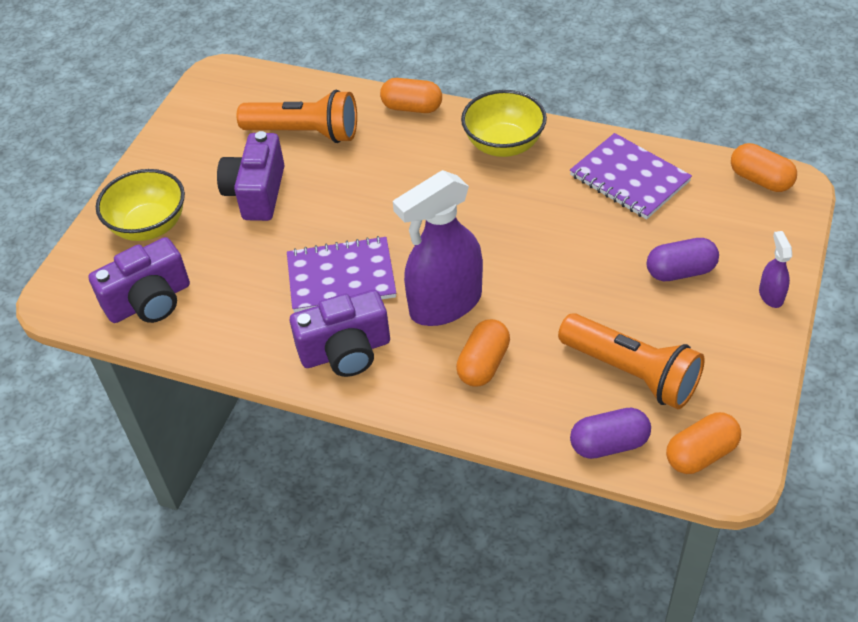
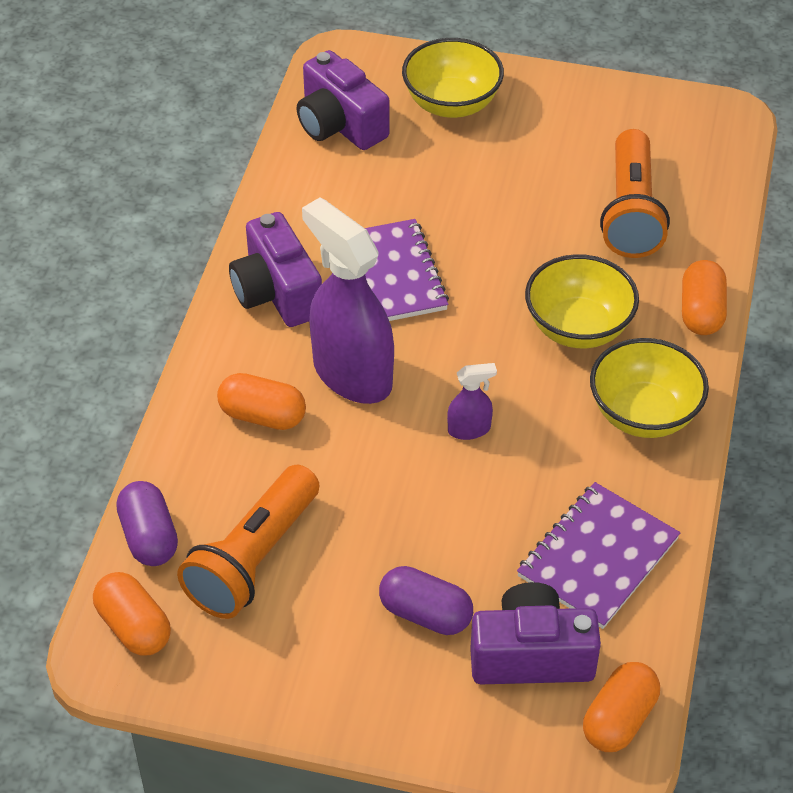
camera: 80 degrees right, 0 degrees up
purple camera [217,131,285,221] -> purple camera moved to [470,582,601,684]
purple capsule [647,238,719,281] -> purple capsule turned 45 degrees counterclockwise [379,566,473,635]
purple spray bottle [759,231,792,308] -> purple spray bottle moved to [447,363,497,440]
none -> yellow bowl [525,254,639,348]

